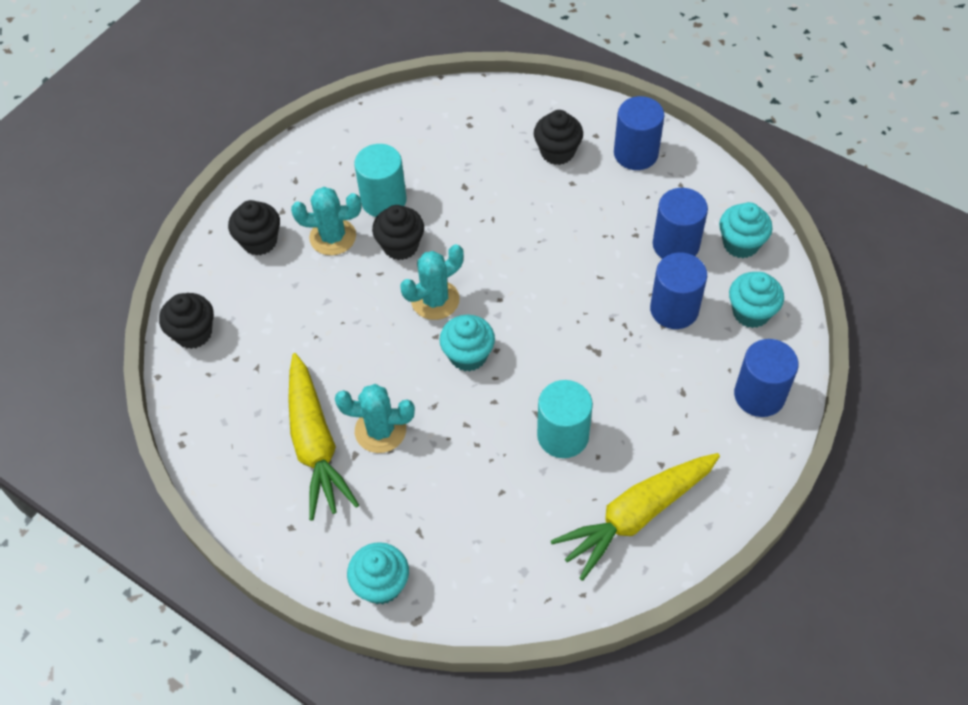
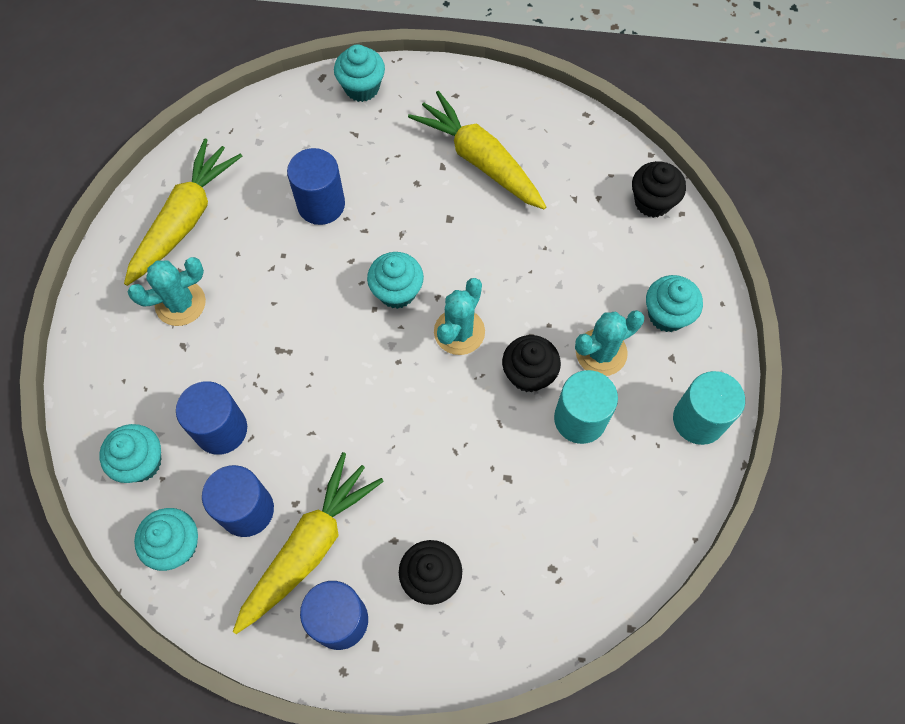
camera: 150 degrees right, 10 degrees up
black cupcake [228,200,280,256] -> turquoise cupcake [646,275,703,332]
turquoise cactus [335,384,415,453] -> turquoise cactus moved to [128,257,206,326]
turquoise cylinder [537,380,593,458] -> turquoise cylinder moved to [673,371,745,445]
blue cylinder [734,339,799,417] -> blue cylinder moved to [287,148,345,225]
none -> yellow carrot [233,452,384,634]

